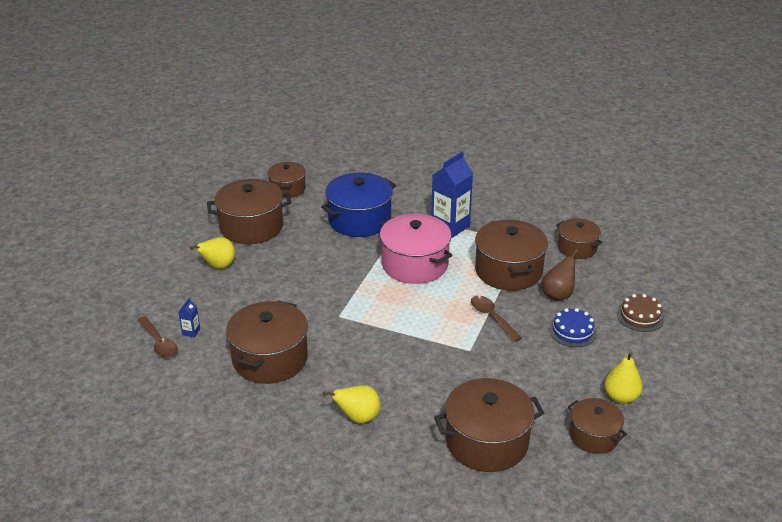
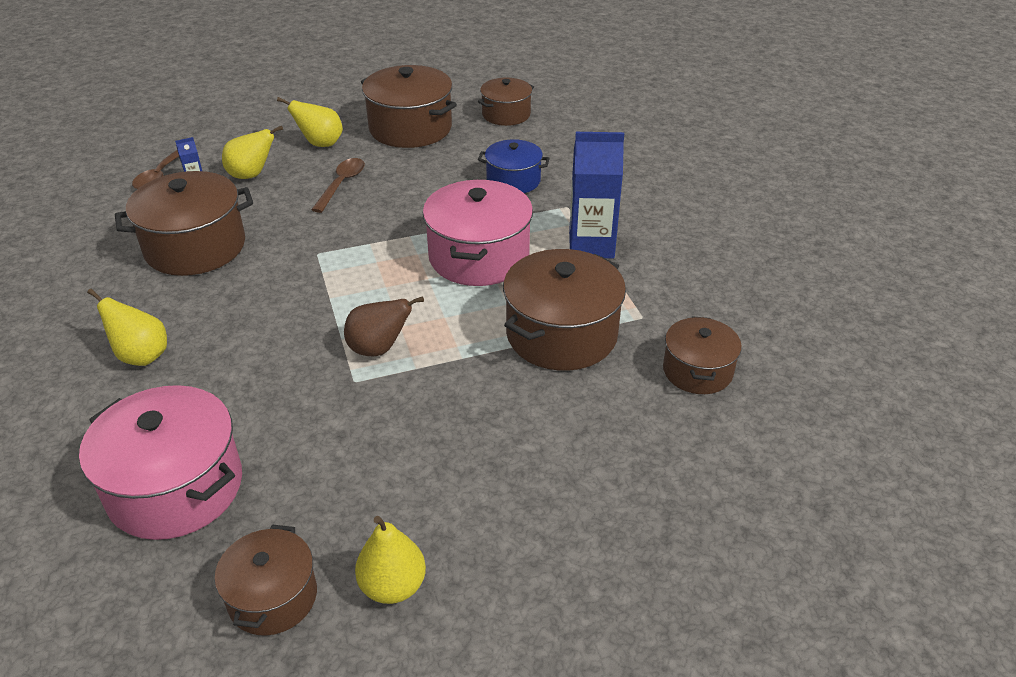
camera: 50 degrees right, 5 degrees up
blue pot [321,173,396,237] -> blue pot [478,139,550,193], size x0.60
brown pot [434,378,544,472] -> pink pot [79,385,242,540]
brown spoon [471,295,522,342] -> brown spoon moved to [311,158,365,213]
brown pear [542,249,578,301] -> brown pear moved to [344,296,424,356]
blue cake [549,308,597,347] -> none
brown cake [617,294,664,332] -> none
none -> yellow pear [222,125,283,179]

